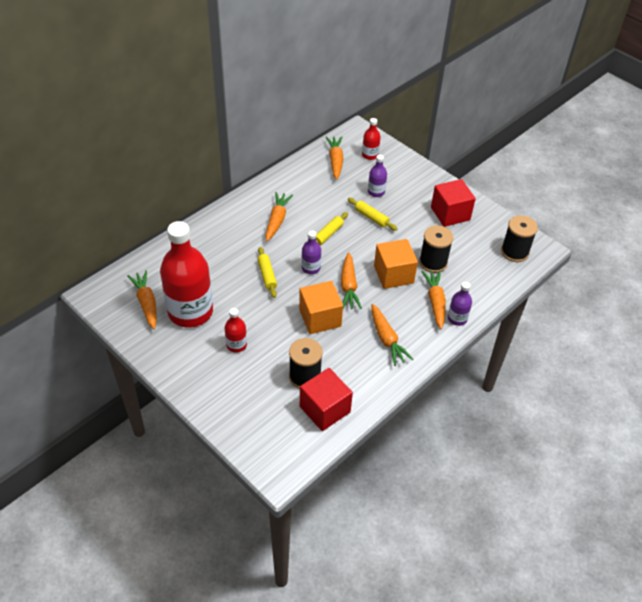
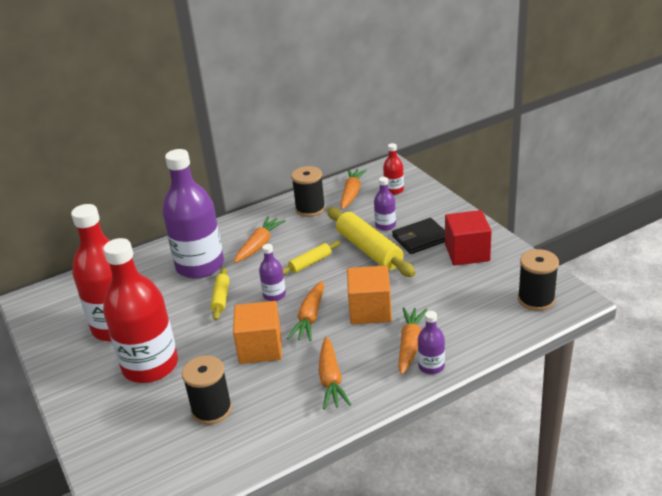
camera: 20 degrees right, 15 degrees down
orange carrot [127,270,157,329] -> none
red bottle [225,308,247,353] -> red bottle [103,238,178,383], size x2.26
red cube [300,368,353,431] -> none
yellow rolling pin [348,198,398,231] -> yellow rolling pin [327,207,415,277], size x1.89
black spool [419,226,453,273] -> black spool moved to [291,166,325,217]
none -> purple bottle [162,149,224,278]
none -> black wallet [392,218,445,254]

